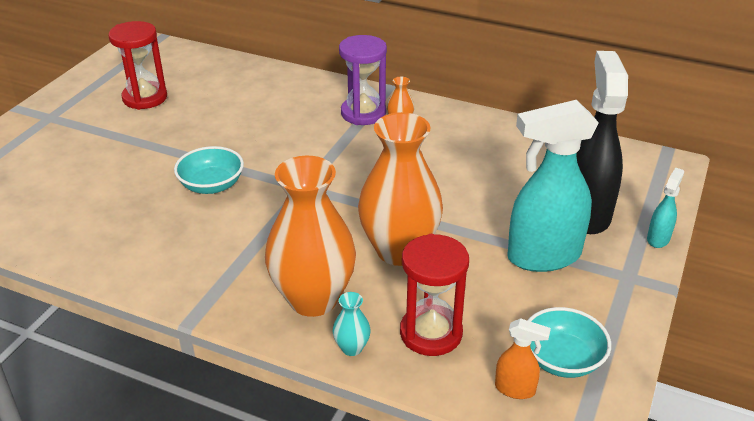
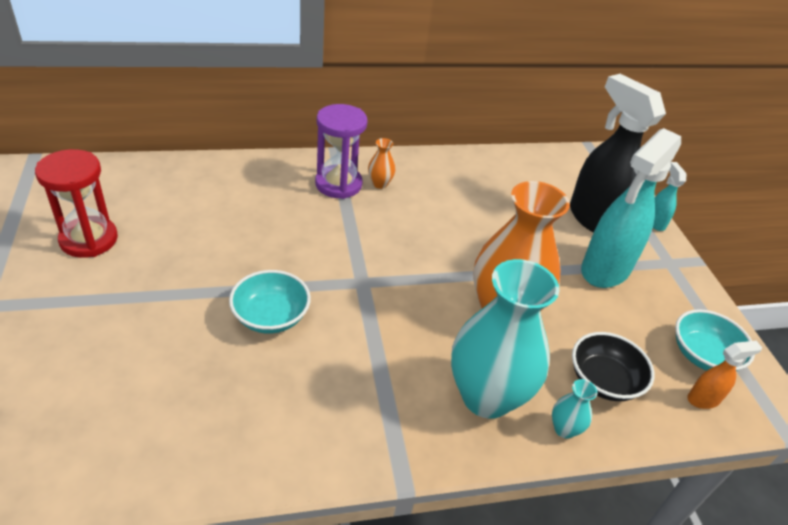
camera: 40 degrees left, 5 degrees up
orange vase [265,156,356,317] -> turquoise vase [451,259,560,419]
red hourglass [400,234,469,356] -> black bowl [572,332,655,401]

